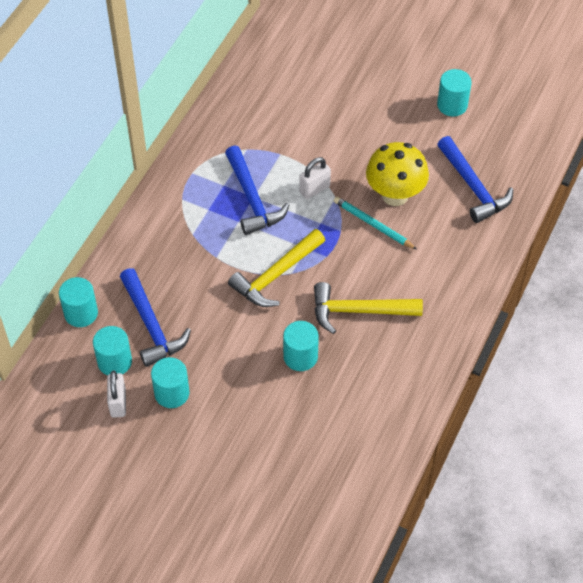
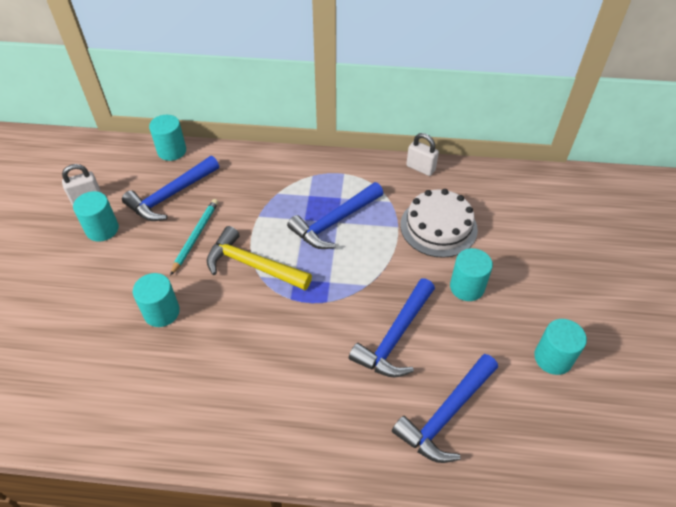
camera: 70 degrees right, 5 degrees down
turquoise cylinder [93,326,132,375] -> turquoise cylinder moved to [450,248,493,301]
white padlock [299,157,331,199] -> white padlock moved to [406,133,439,176]
yellow hammer [314,282,423,334] -> none
turquoise pencil [334,197,417,249] -> turquoise pencil moved to [170,199,218,276]
yellow mushroom [366,142,429,206] -> blue hammer [349,278,435,377]
none -> white cake [400,189,478,258]

